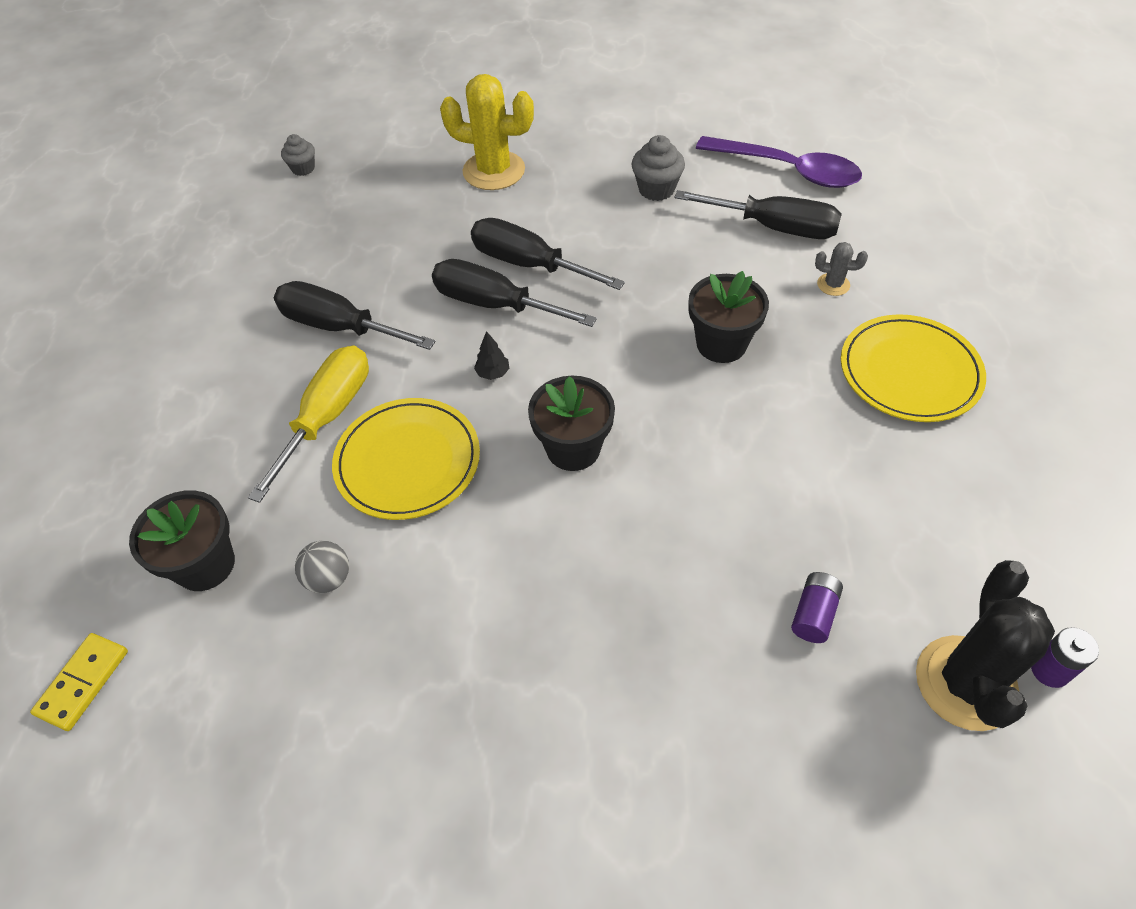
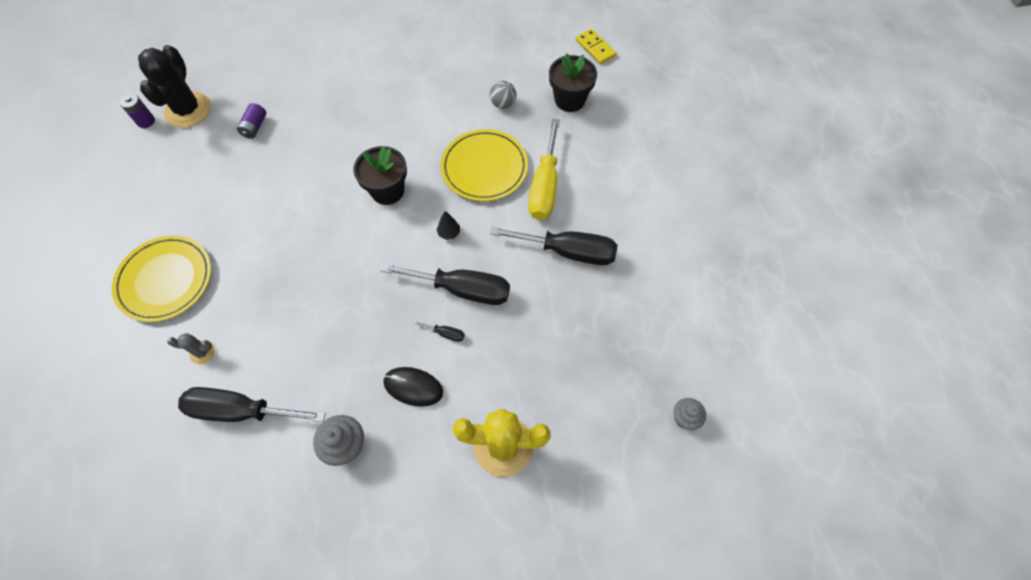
camera: 165 degrees right, 10 degrees up
yellow domino [30,633,128,731] -> yellow domino turned 45 degrees counterclockwise [576,29,617,64]
black screwdriver [471,218,625,290] -> black screwdriver [412,320,465,342], size x0.40
black flower pot [689,271,769,363] -> none
purple spoon [696,136,862,188] -> none
none -> black mouse [383,367,443,407]

